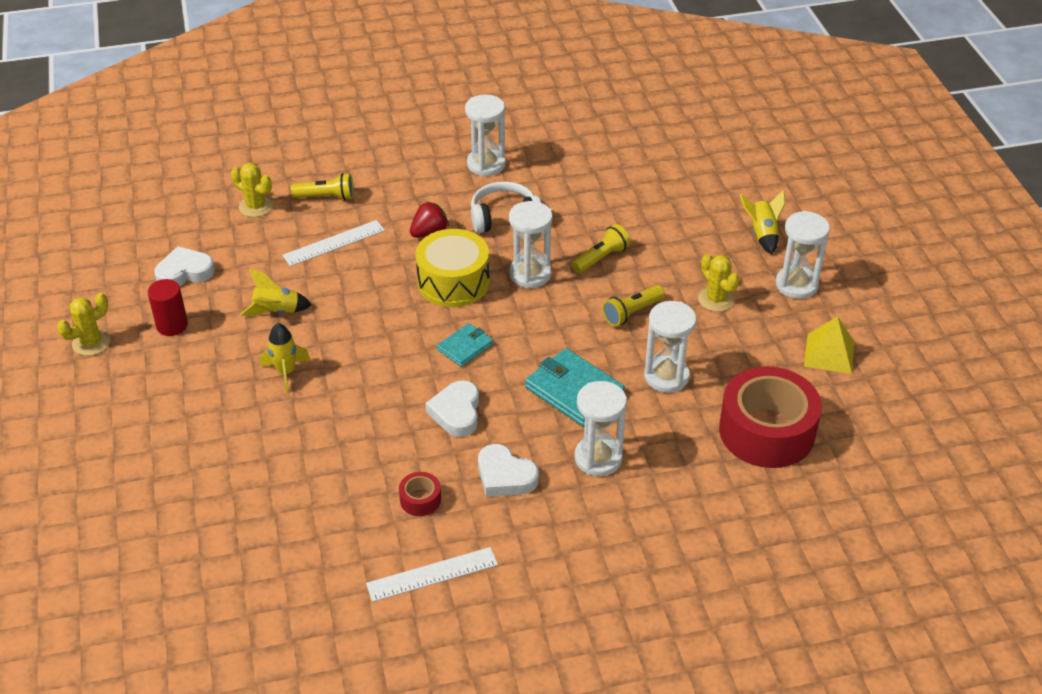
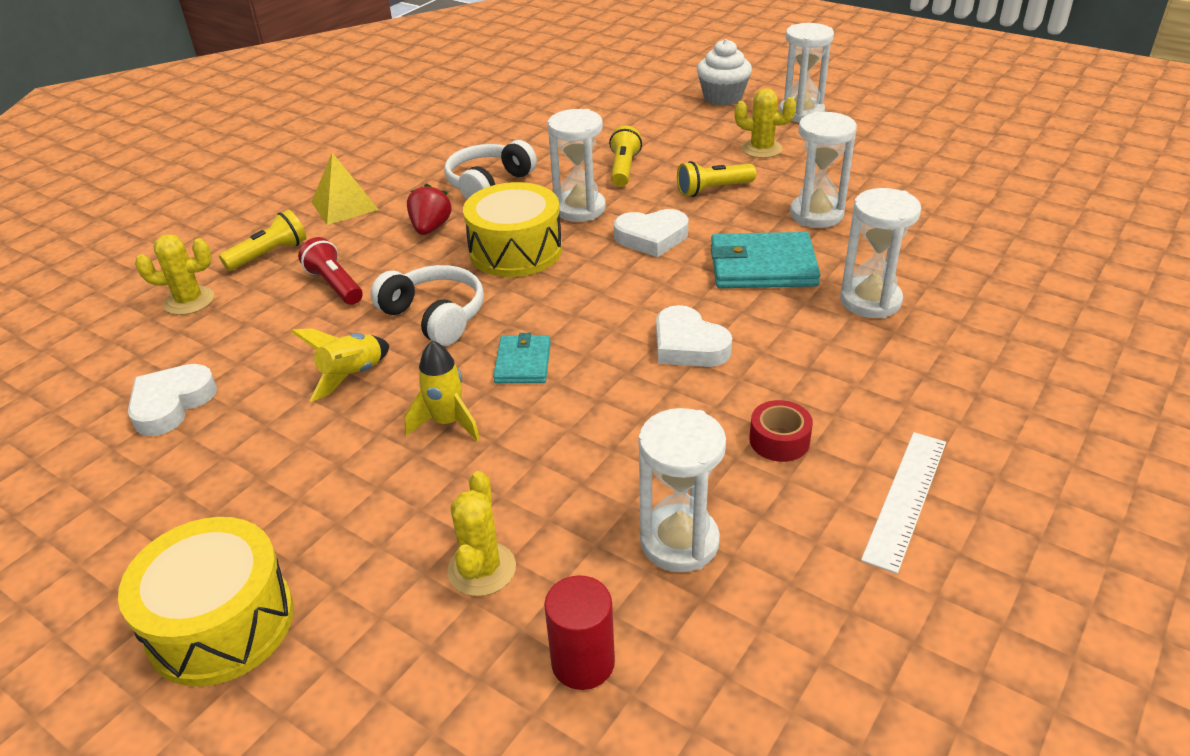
camera: 40 degrees left, 5 degrees down
yellow cactus [57,293,110,356] -> yellow cactus moved to [447,471,516,596]
red cylinder [147,279,188,336] -> red cylinder moved to [544,575,615,690]
white ruler [282,220,385,266] -> red flashlight [298,237,363,305]
turquoise wallet [437,323,493,367] -> turquoise wallet moved to [493,333,551,383]
white hourglass [465,95,506,176] -> white hourglass moved to [639,408,726,572]
white heart [478,444,539,497] -> white heart moved to [614,209,688,257]
yellow flashlight [602,285,665,327] -> yellow flashlight turned 60 degrees clockwise [677,161,756,197]
red tape [719,366,822,468] -> none
yellow rocket [740,190,785,254] -> white cupcake [697,39,752,106]
yellow pyramid [804,316,854,374] -> yellow pyramid moved to [312,153,379,225]
none -> yellow drum [118,517,294,687]
none -> white headphones [370,265,484,346]

